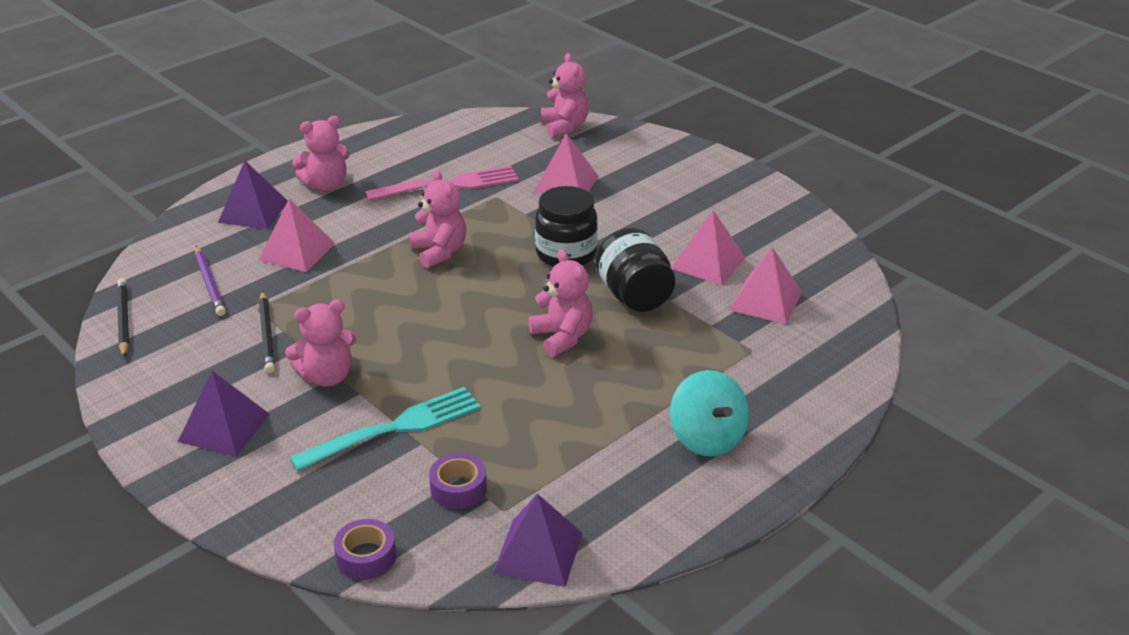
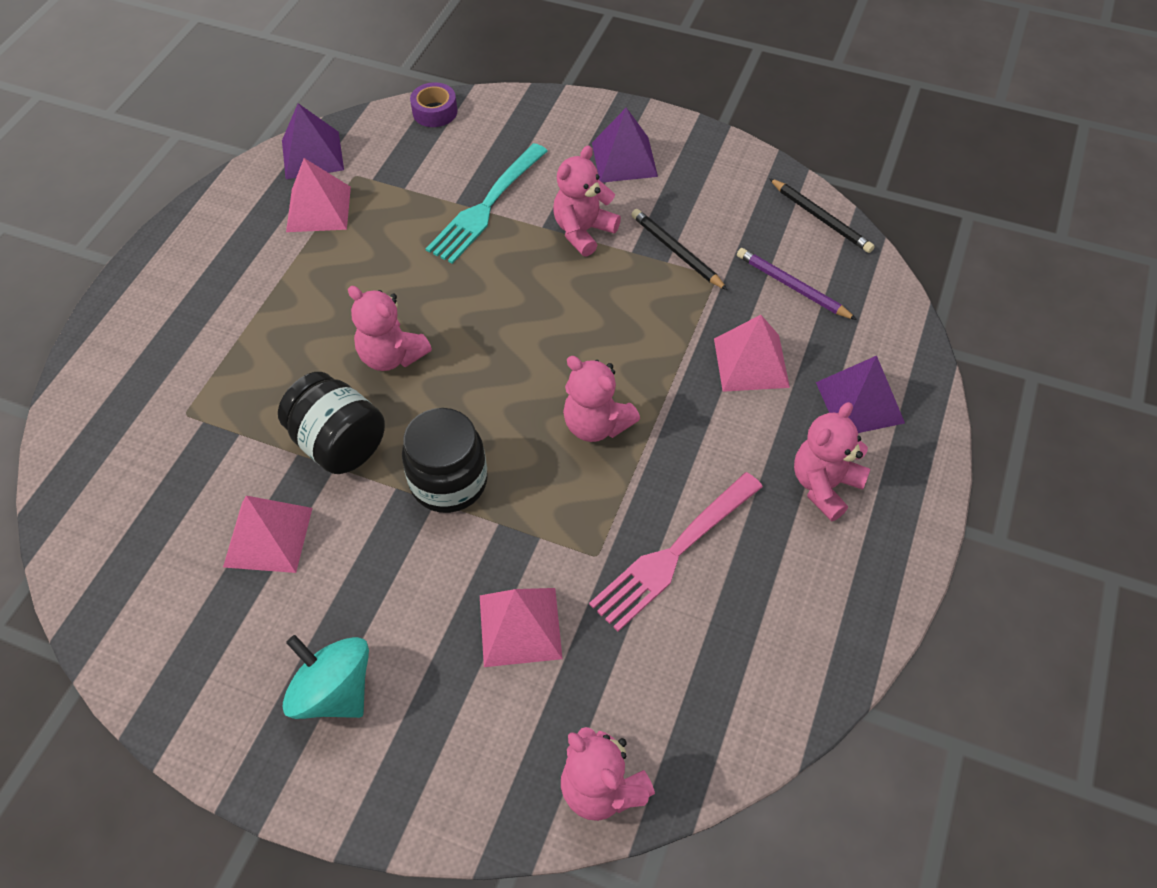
camera: 155 degrees right, 20 degrees up
purple tape [429,453,487,509] -> none
turquoise spinning top [670,370,749,456] -> turquoise spinning top moved to [283,635,369,719]
pink pyramid [730,247,802,324] -> pink pyramid moved to [286,158,351,232]

